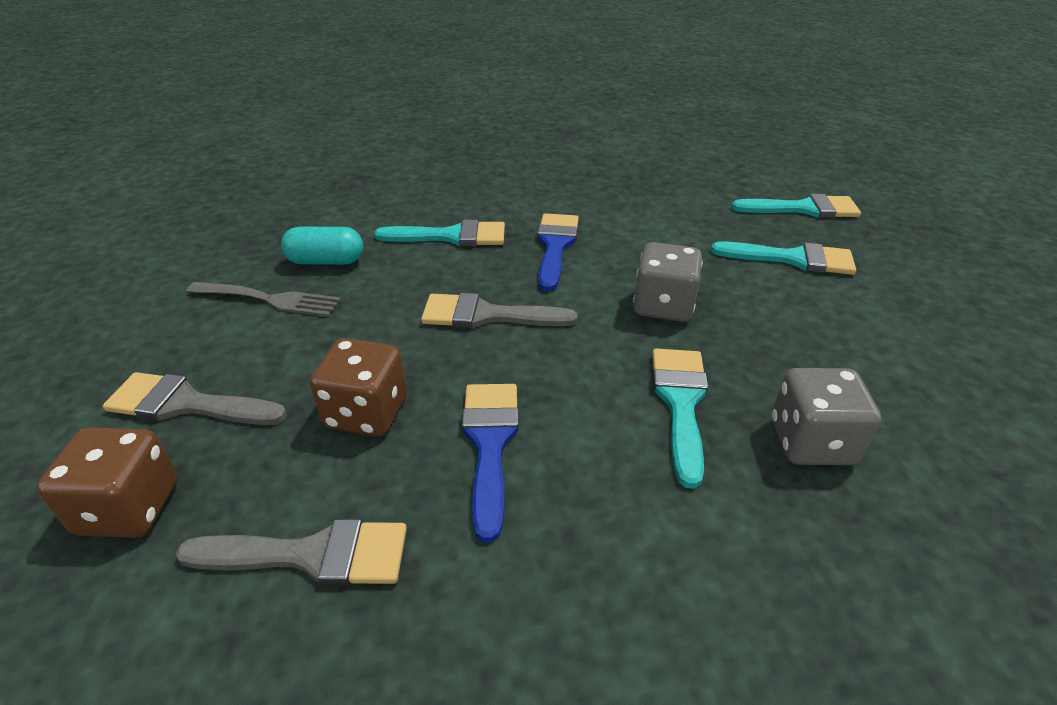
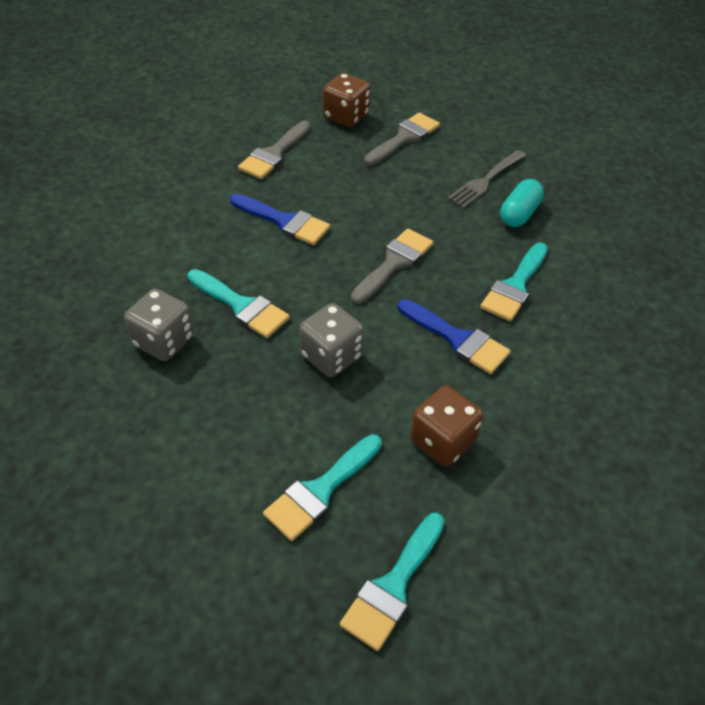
camera: 120 degrees right, 10 degrees up
brown dice [310,338,407,436] -> brown dice moved to [410,385,484,467]

